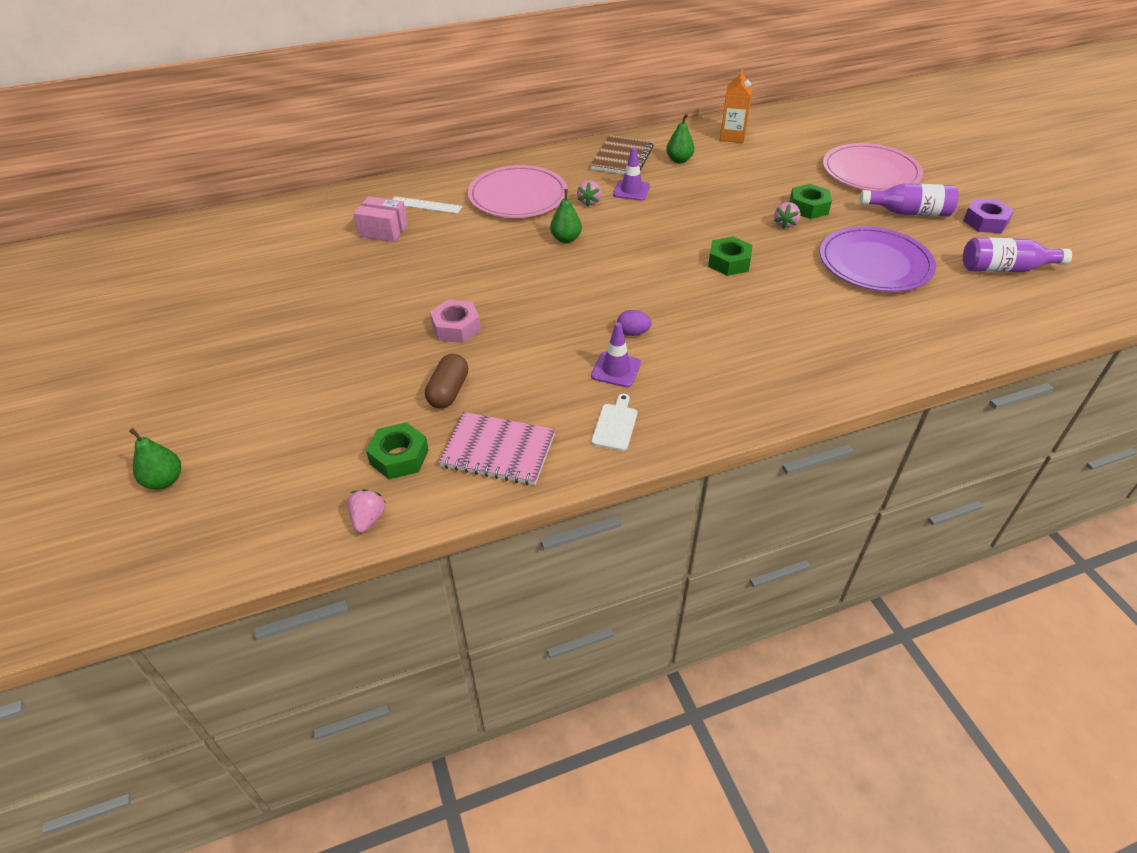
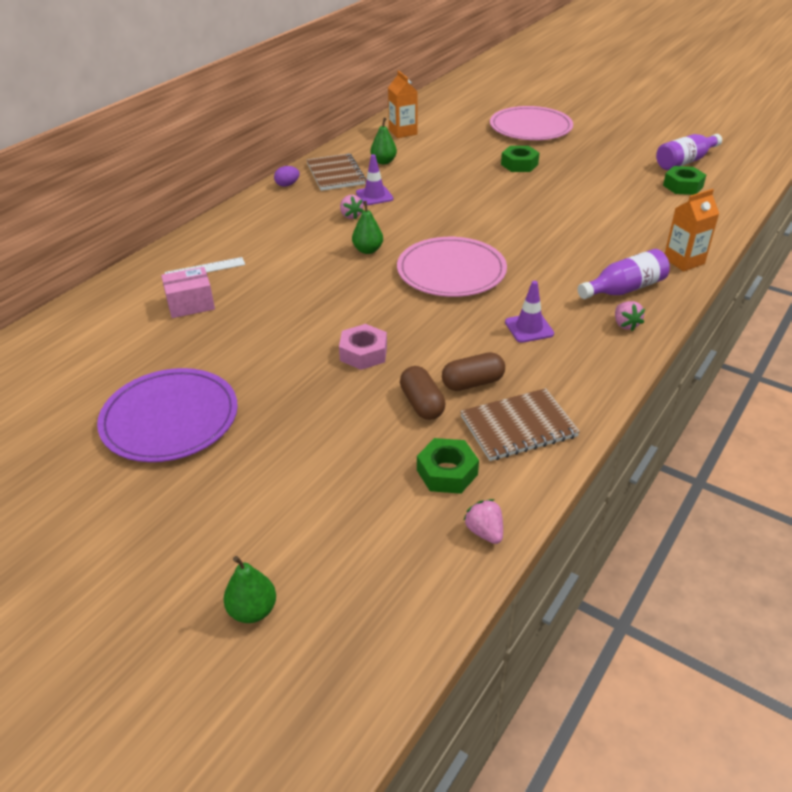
camera: 35 degrees left, 5 degrees down
pink notebook [438,412,555,485] -> brown notebook [460,388,580,461]
pink plate [468,165,567,218] -> pink plate moved to [397,237,507,297]
white cutting board [591,394,637,451] -> none
purple egg [617,310,652,336] -> purple egg moved to [274,166,300,187]
green nut [708,236,752,276] -> green nut moved to [663,166,706,195]
pink strawberry [774,202,800,229] -> pink strawberry moved to [615,301,645,331]
purple plate [820,226,936,292] -> purple plate moved to [97,368,238,462]
purple bottle [860,183,959,216] -> purple bottle moved to [578,249,670,299]
purple nut [963,198,1014,233] -> none
none -> brown capsule [442,352,505,391]
none -> orange carton [665,189,719,271]

